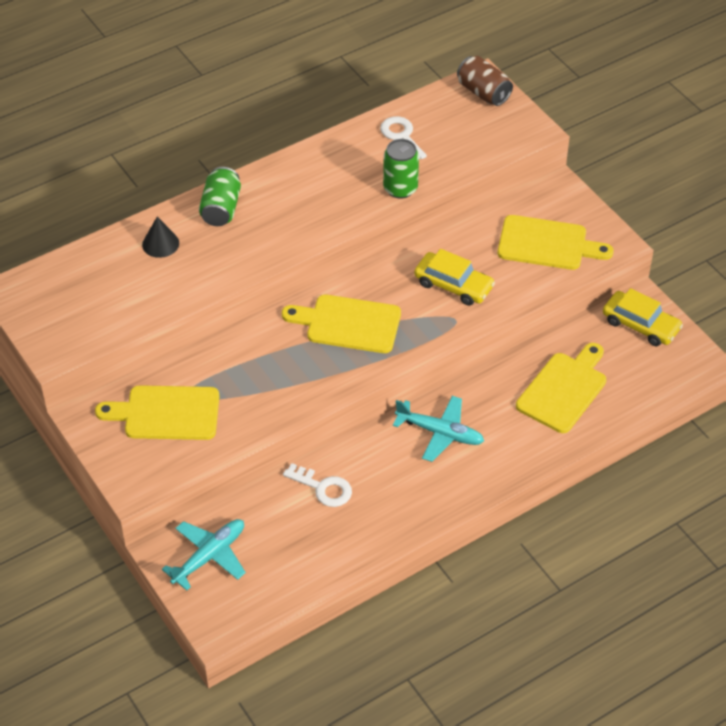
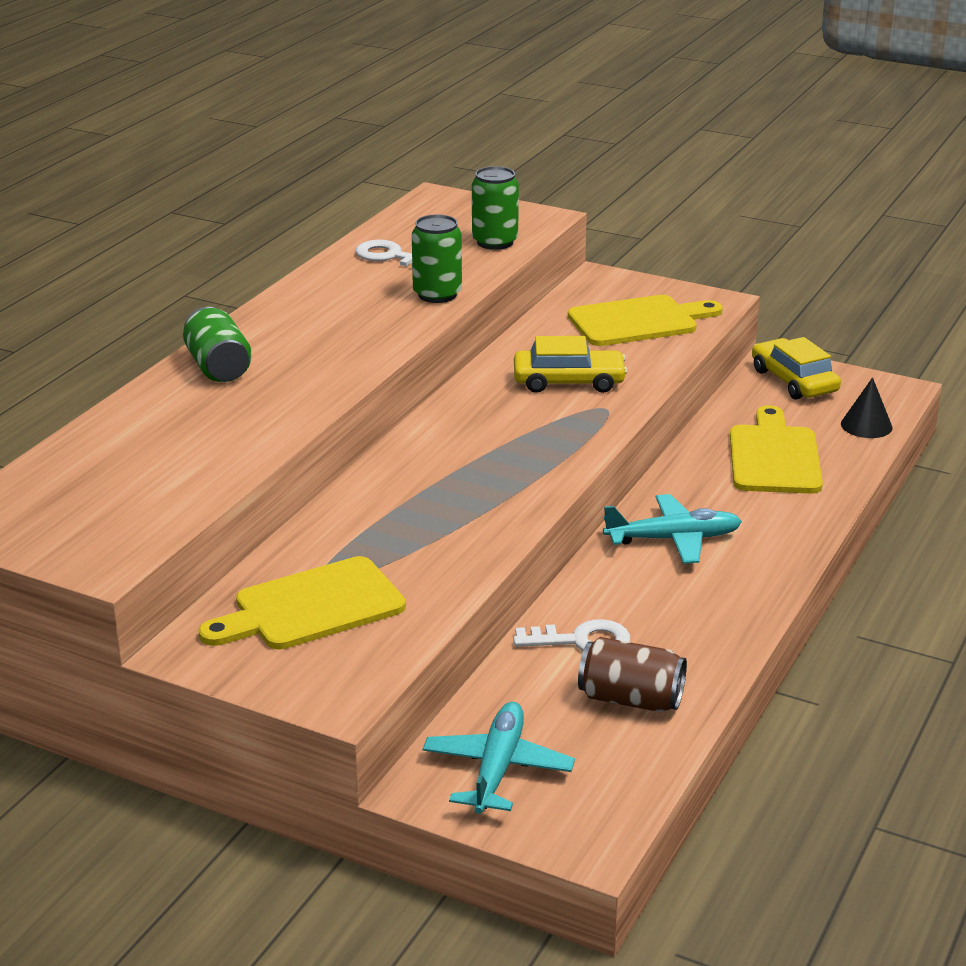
camera: 30 degrees left, 20 degrees down
black cone [142,217,179,258] -> black cone moved to [841,377,893,438]
yellow cutting board [282,295,401,353] -> none
brown can [457,56,513,106] -> brown can moved to [578,637,687,712]
yellow car [603,288,683,346] -> yellow car turned 120 degrees counterclockwise [752,337,841,400]
none -> green can [472,166,519,250]

